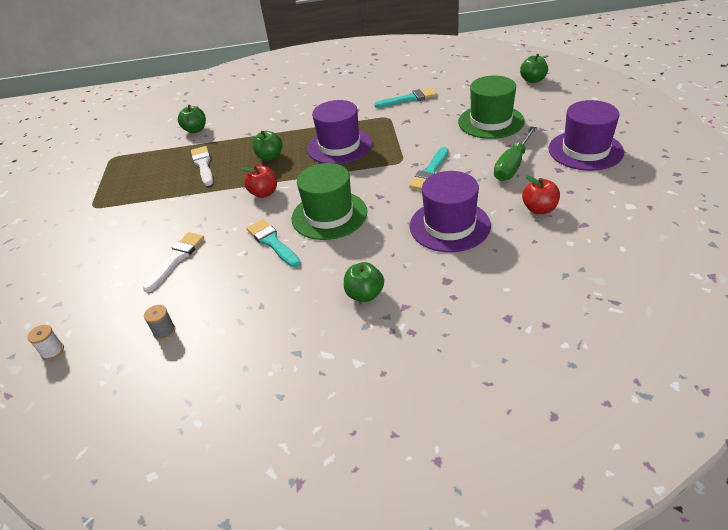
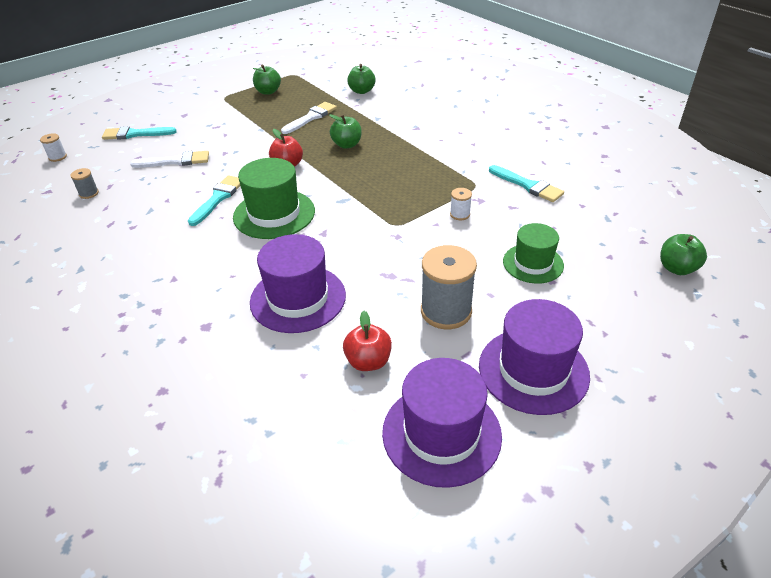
camera: 55 degrees right, 0 degrees up
purple hat [307,100,372,164] -> purple hat moved to [382,358,502,488]
green apple [344,262,384,302] -> green apple moved to [253,65,281,95]
turquoise brush [409,147,449,190] -> turquoise brush moved to [102,126,177,140]
green hat [458,76,525,139] -> green hat [503,223,564,284], size x0.66
green screwdriver [494,126,537,181] -> grey spool [421,245,477,329]
none -> white spool [450,188,472,220]

